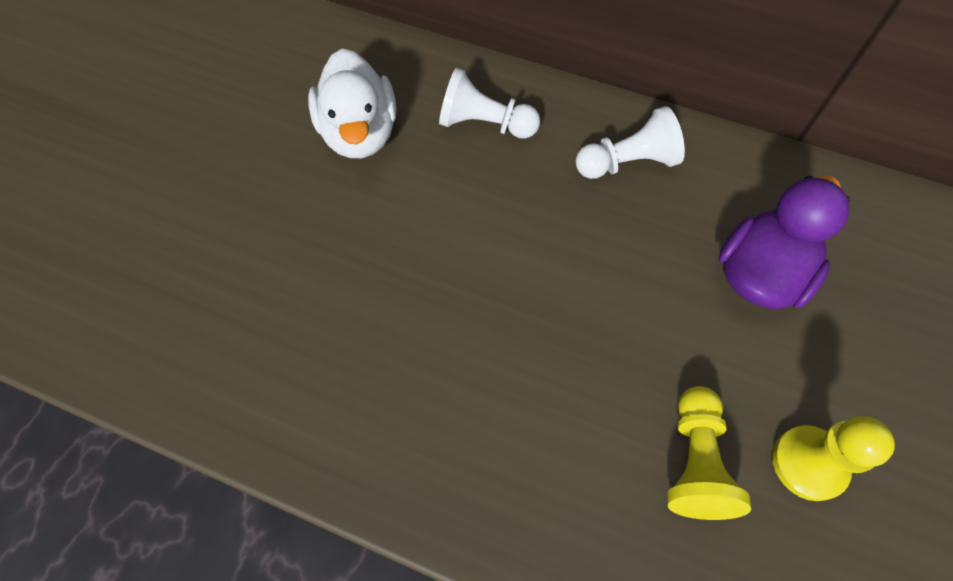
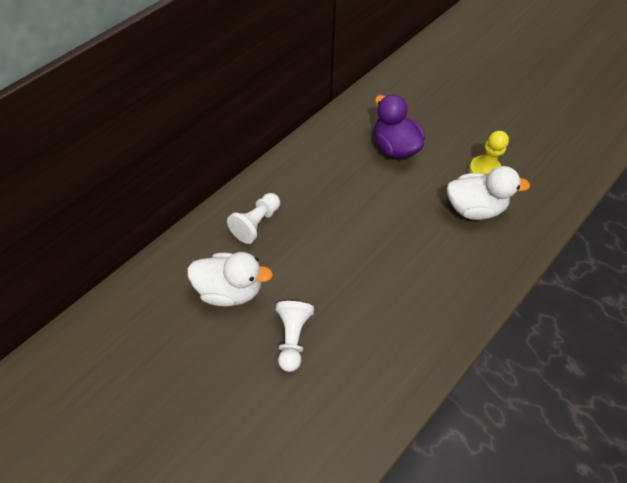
camera: 70 degrees left, 5 degrees down
white pawn [575,106,685,179] -> white pawn moved to [276,301,314,372]
yellow pawn [667,386,751,520] -> white duck [447,166,530,220]

